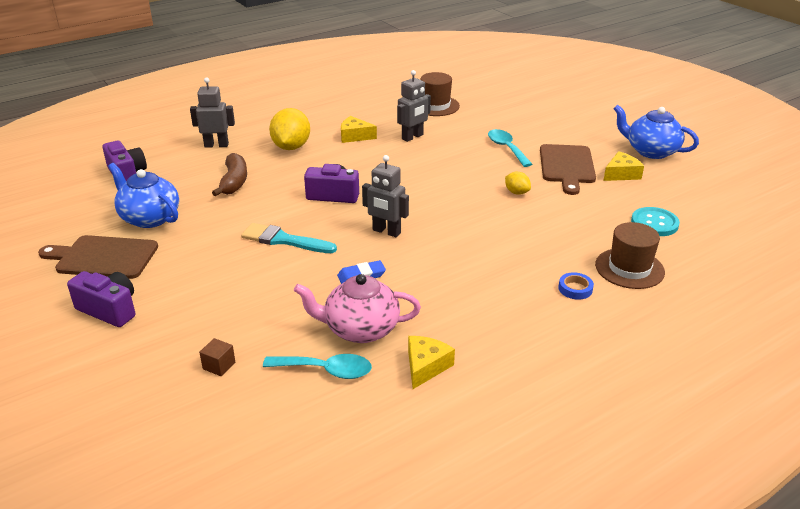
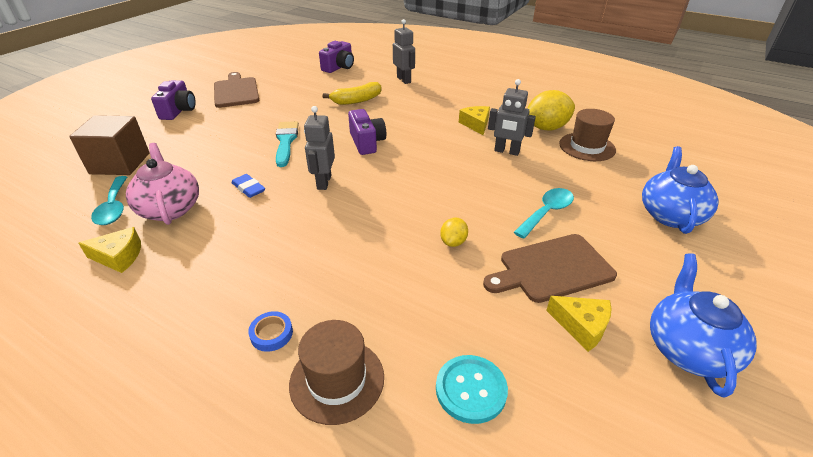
camera: 65 degrees right, 5 degrees up
blue teapot [108,163,179,228] -> blue teapot moved to [642,146,719,234]
brown cube [199,338,235,376] -> brown cube [69,115,150,175], size x2.49
brown banana [212,153,247,197] -> yellow banana [323,82,382,105]
yellow lemon [269,108,310,150] -> yellow lemon moved to [527,90,575,131]

